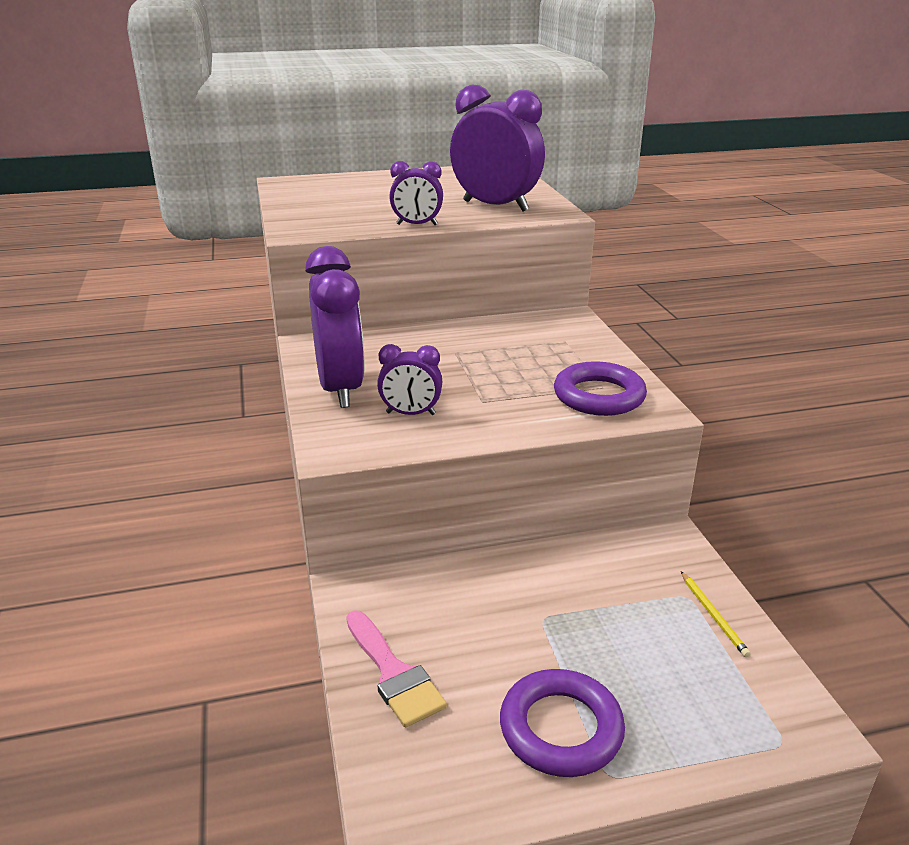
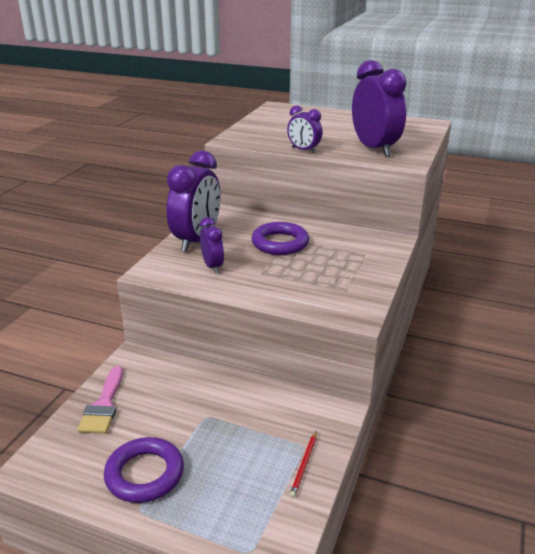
camera: 35 degrees right, 0 degrees up
purple clock [377,344,442,415] -> purple clock turned 150 degrees counterclockwise [200,217,224,273]
purple ring [554,361,647,416] -> purple ring moved to [251,222,309,255]
yellow pencil [681,571,751,657] -> red pencil [290,431,317,498]

